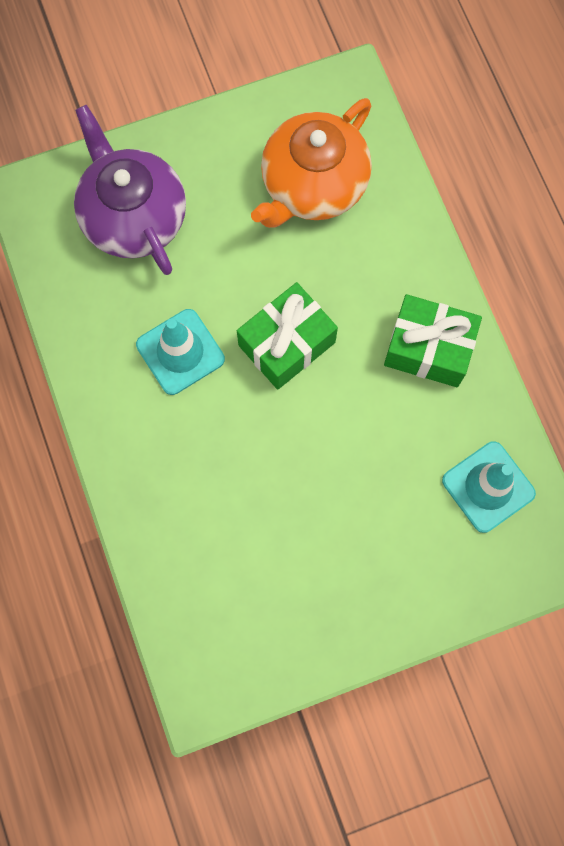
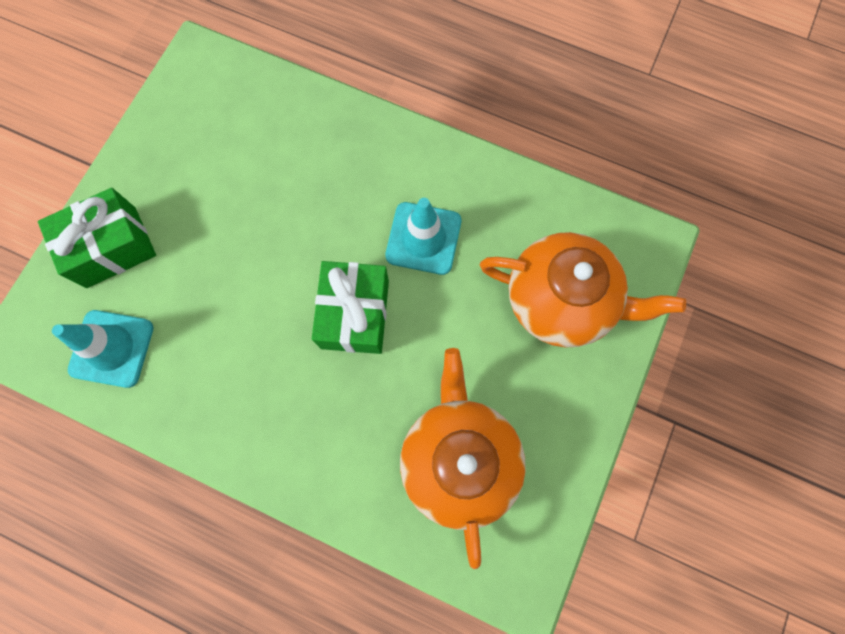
camera: 135 degrees right, 0 degrees up
purple teapot [74,105,186,275] -> orange teapot [480,232,686,348]
green gift [384,294,482,387] -> green gift moved to [38,188,156,288]

